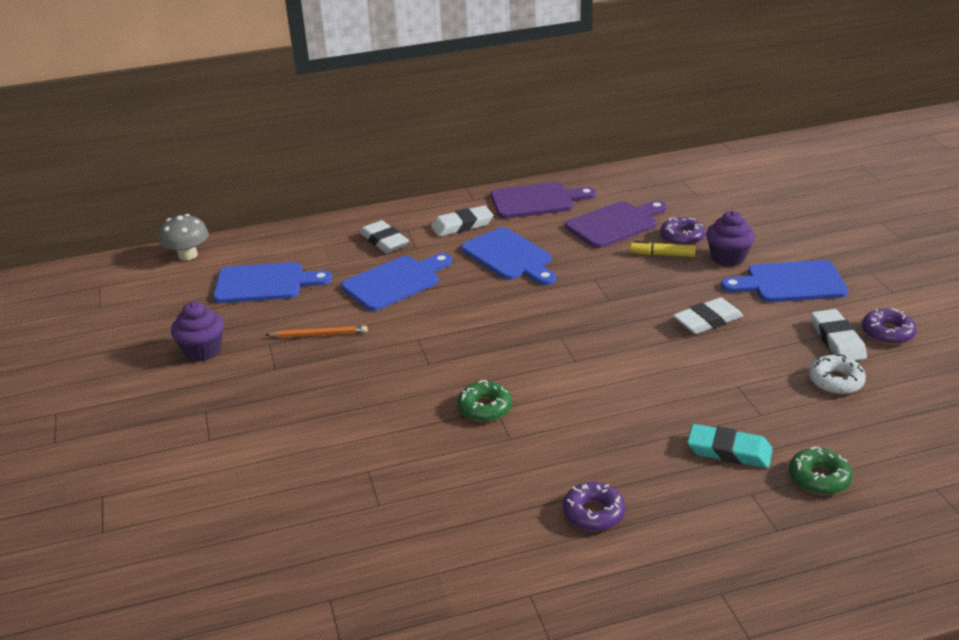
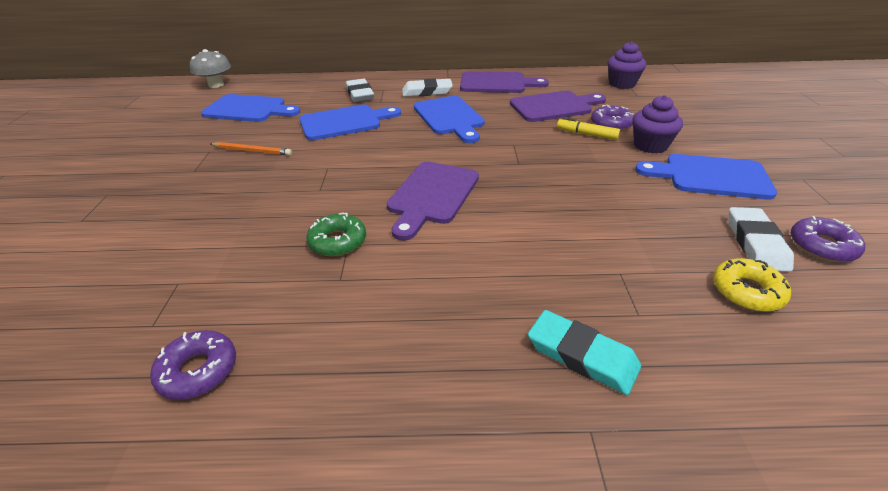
camera: 15 degrees right, 5 degrees up
purple cupcake [171,301,224,362] -> purple cupcake moved to [608,41,646,89]
purple donut [563,482,625,531] -> purple donut moved to [150,330,236,400]
white eraser [673,297,743,334] -> none
green donut [789,446,853,495] -> none
white donut [809,354,866,394] -> yellow donut [713,258,791,312]
none -> purple cutting board [386,162,479,241]

